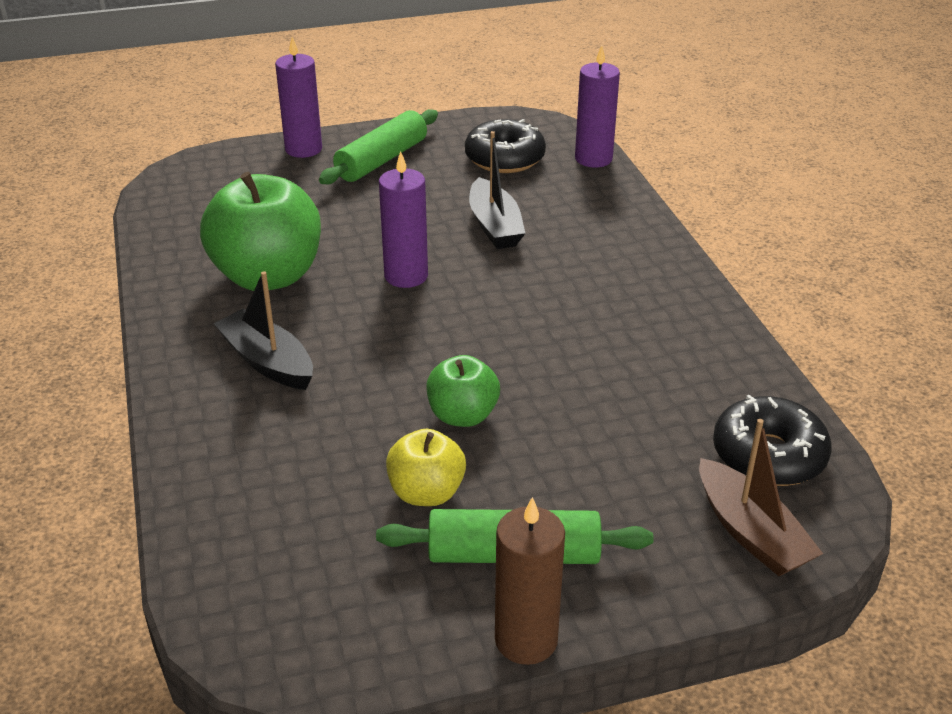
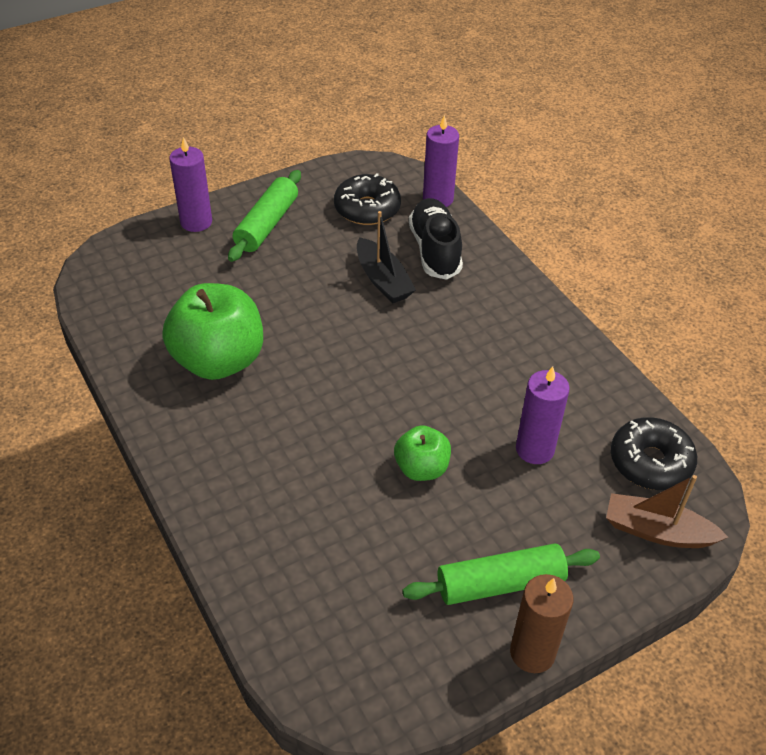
camera: 15 degrees left, 10 degrees up
black boat [213,271,313,390] -> none
purple candle [379,151,428,288] -> purple candle moved to [516,366,570,464]
yellow apple [386,429,466,506] -> none
brown boat [699,419,823,576] -> brown boat turned 150 degrees clockwise [606,475,728,548]
none -> black shoe [409,198,463,280]

